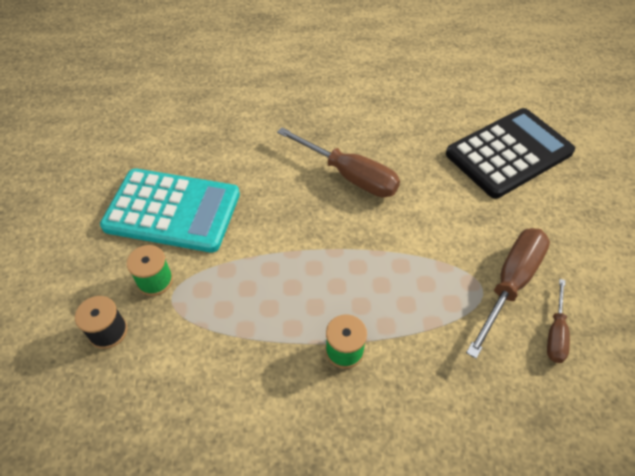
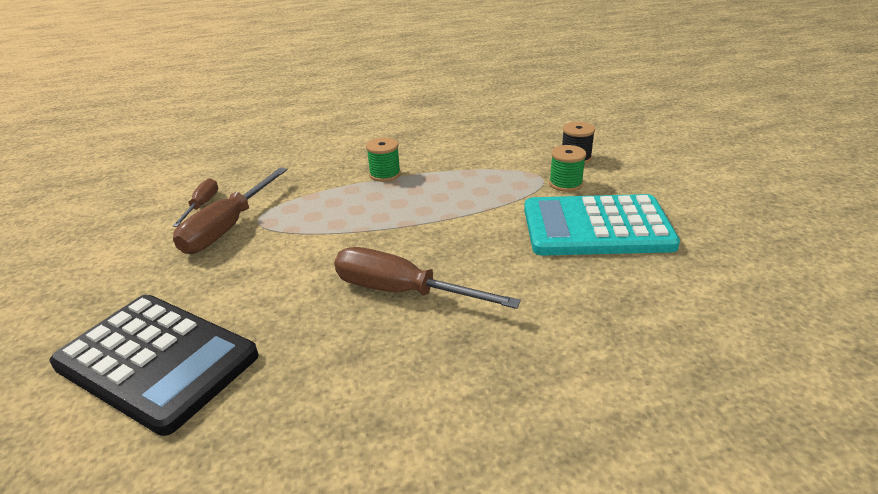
camera: 170 degrees right, 20 degrees down
black calculator [446,108,575,198] -> black calculator turned 105 degrees counterclockwise [49,295,259,436]

